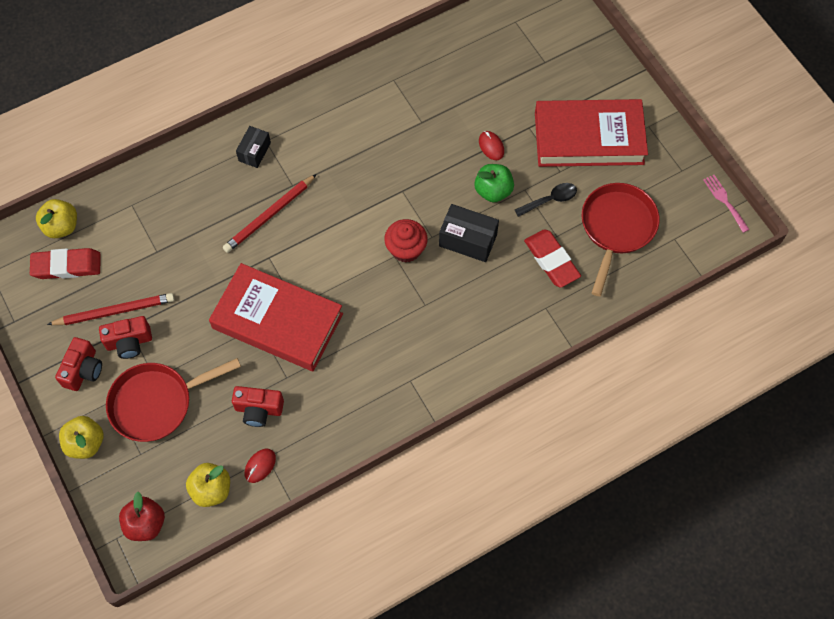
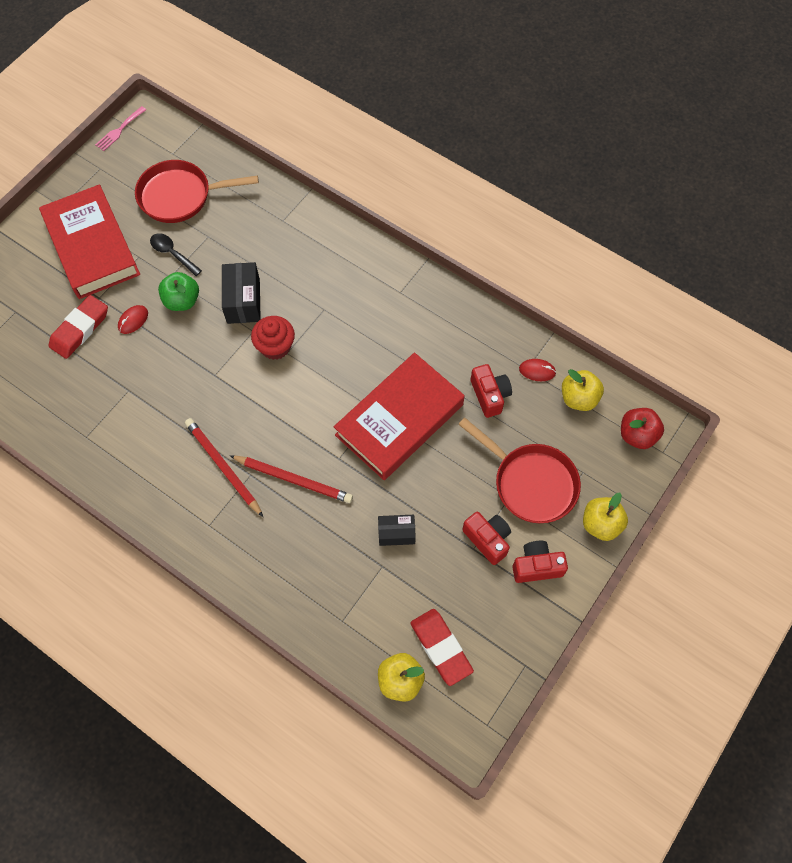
camera: 115 degrees left, 0 degrees up
red pencil [47,293,175,325] -> red pencil moved to [185,418,263,517]
red book [209,263,343,371] -> red book turned 45 degrees clockwise [334,353,465,480]
black box [236,126,271,168] -> black box moved to [378,515,416,546]
red eraser [524,229,581,288] -> red eraser moved to [49,295,108,359]

